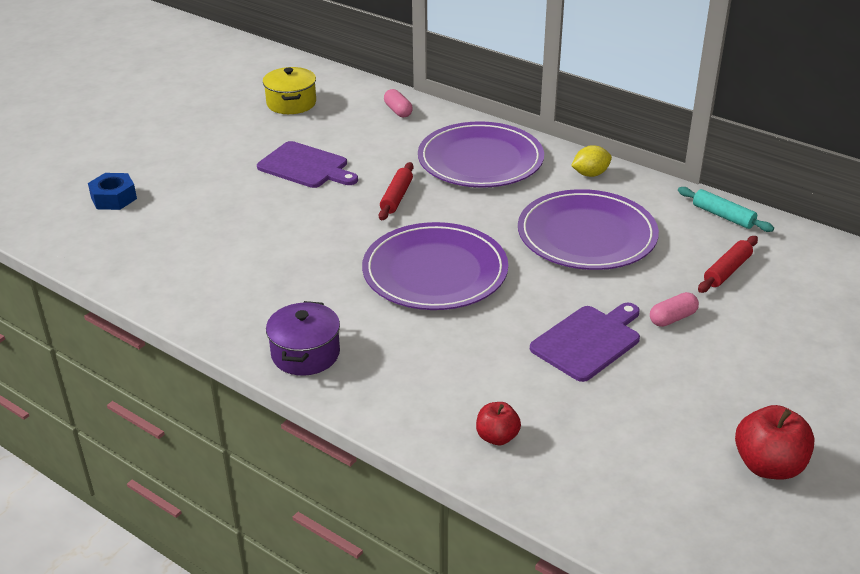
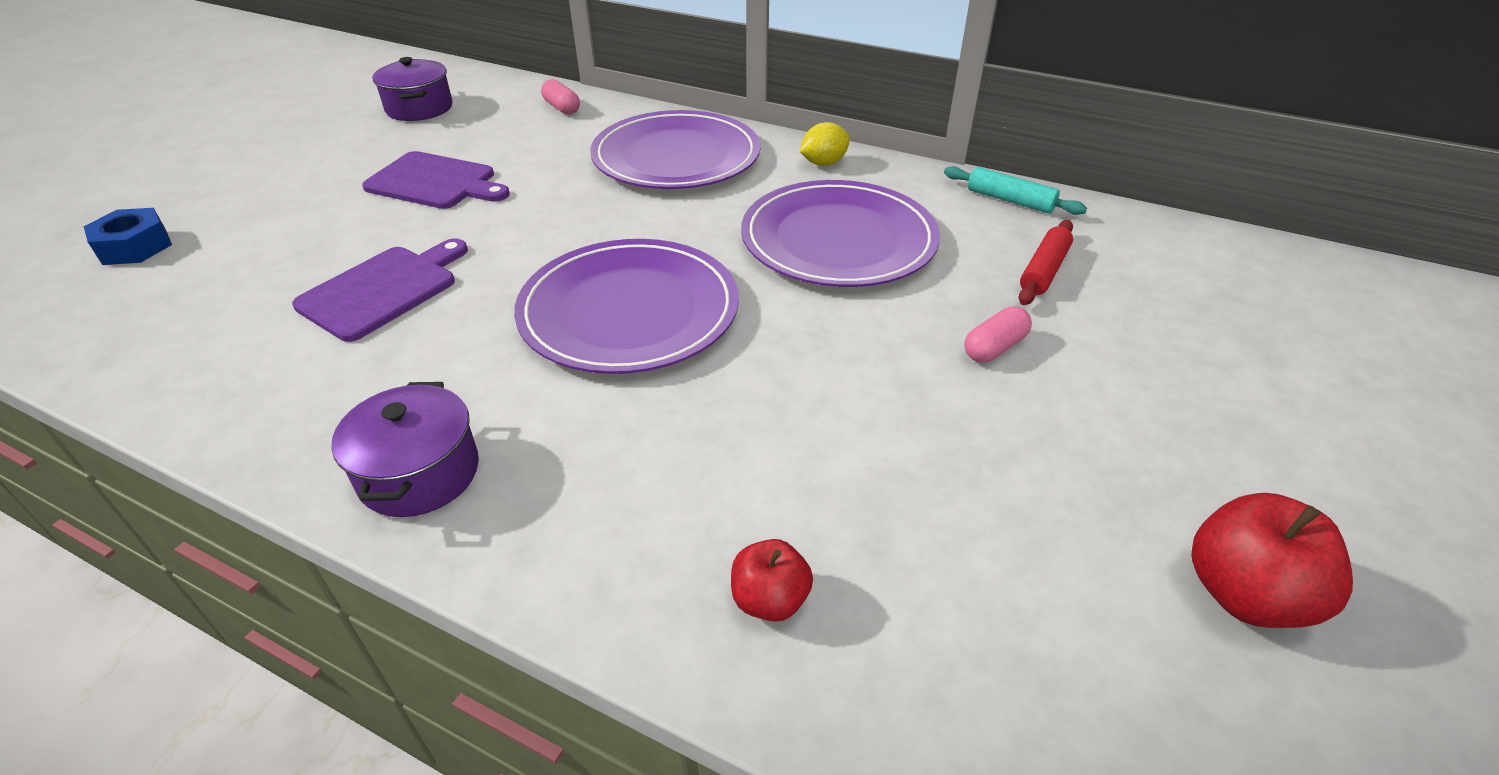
camera: 10 degrees left, 5 degrees up
yellow pot [263,67,316,114] -> purple pot [372,57,452,121]
red rolling pin [379,162,414,221] -> none
purple cutting board [530,303,640,382] -> purple cutting board moved to [292,239,468,342]

